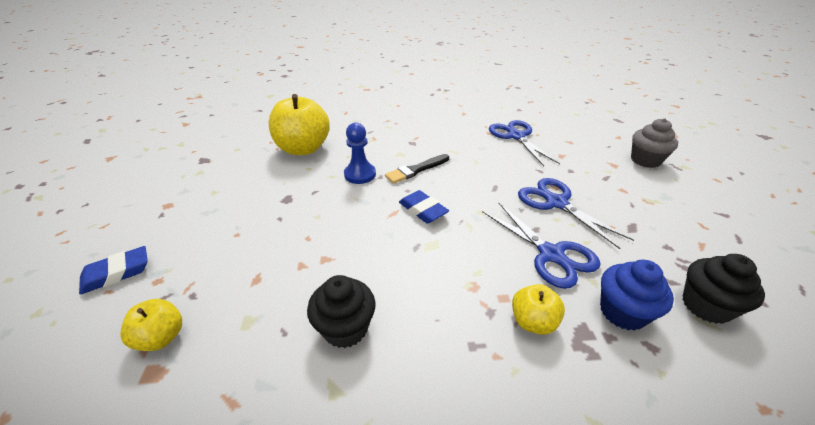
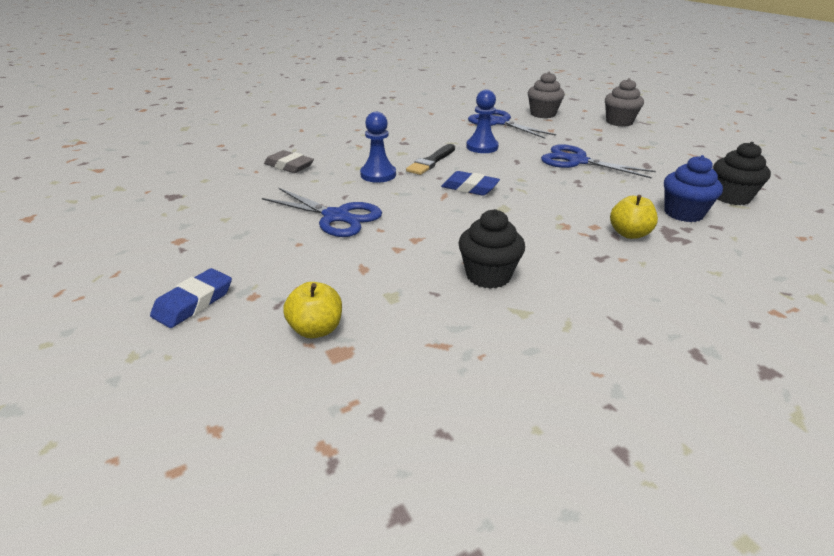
camera: 25 degrees left, 5 degrees down
yellow apple [268,94,330,155] -> grey eraser [264,150,314,173]
blue scissors [482,202,601,289] -> blue scissors moved to [262,188,382,237]
none -> blue pawn [466,90,499,153]
none -> grey cupcake [528,72,565,118]

